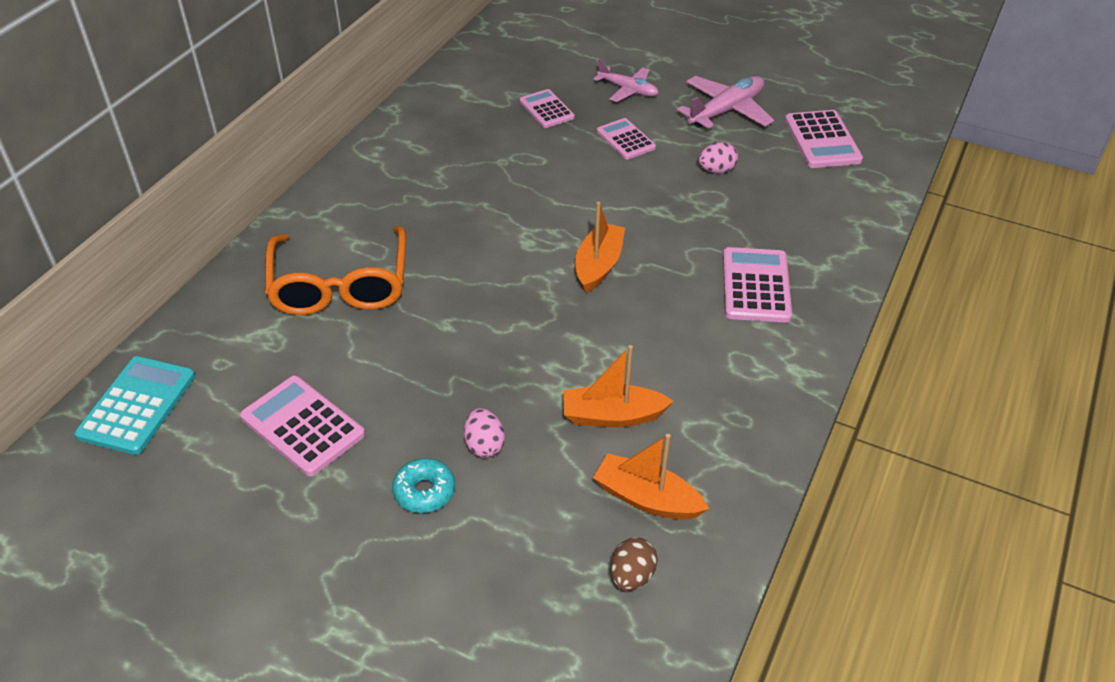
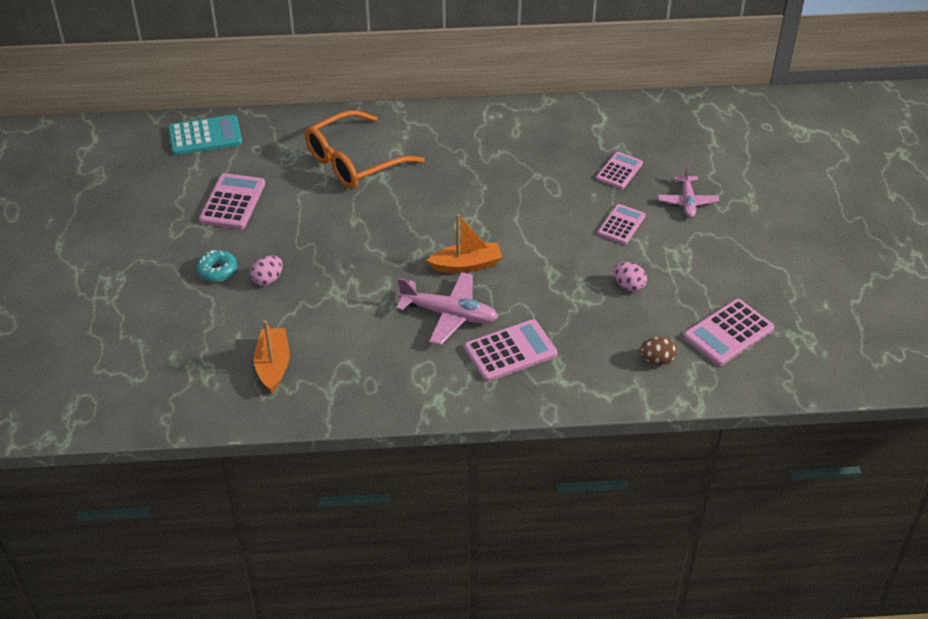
camera: 60 degrees right, 0 degrees up
orange boat [563,345,674,427] -> none
brown egg [610,537,658,591] -> brown egg moved to [639,337,678,365]
pink plane [677,76,774,129] -> pink plane moved to [396,272,498,345]

